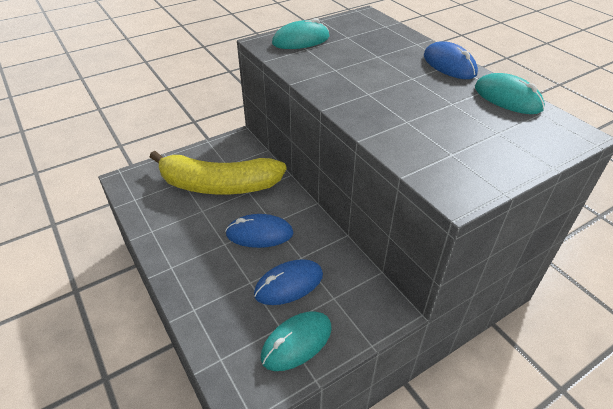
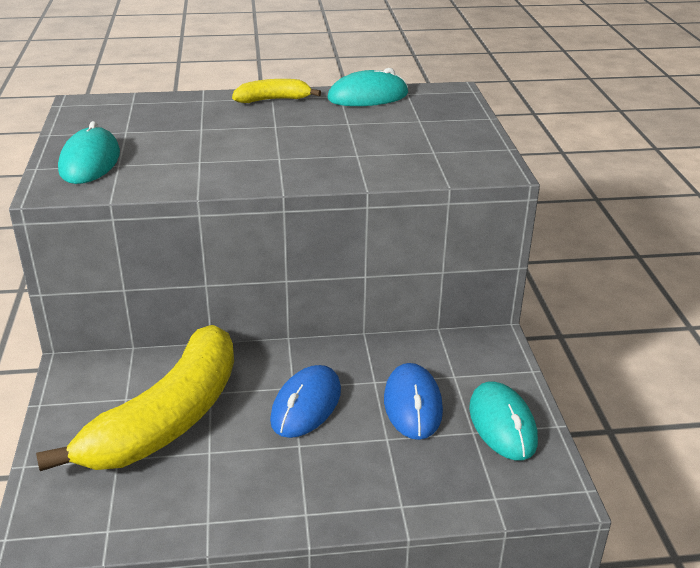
camera: 65 degrees left, 10 degrees down
blue mouse [424,41,478,79] -> yellow banana [232,79,321,103]

